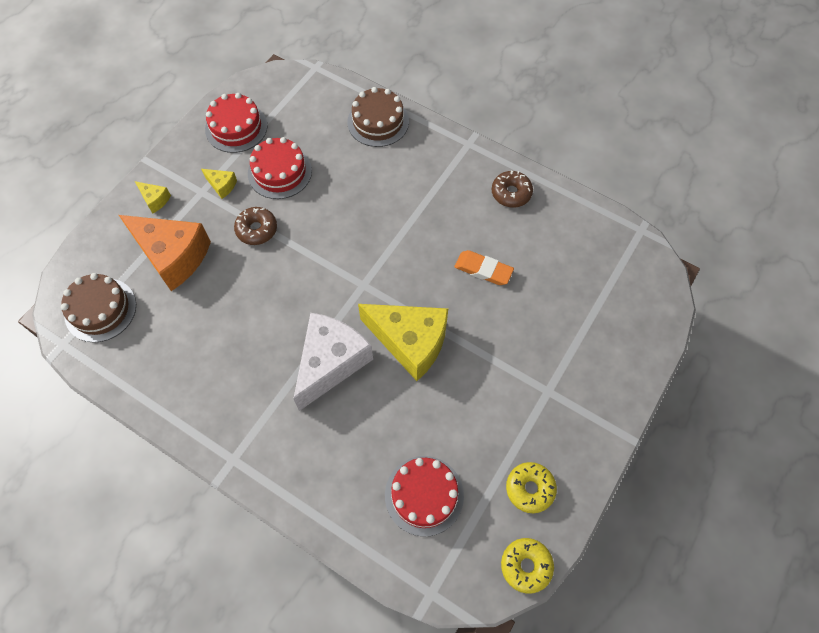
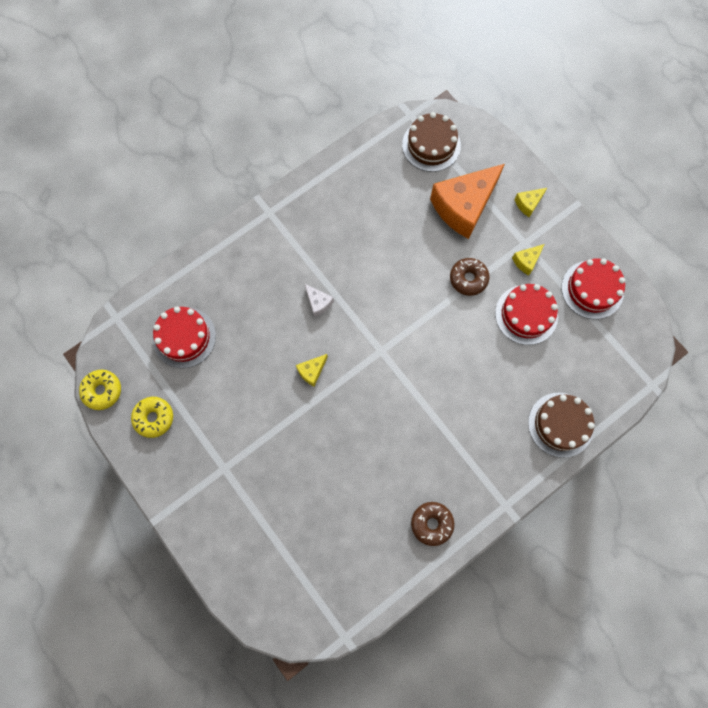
camera: 110 degrees right, 10 degrees up
white cheese [293,313,373,411] -> white cheese [304,283,334,317], size x0.42
yellow cheese [358,304,448,381] -> yellow cheese [296,354,328,386], size x0.42
orange eraser [454,250,514,285] -> none

